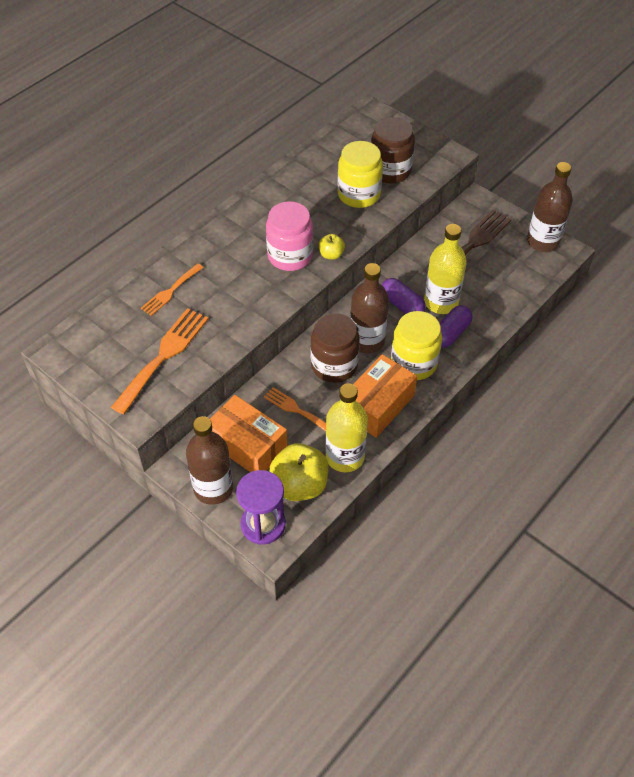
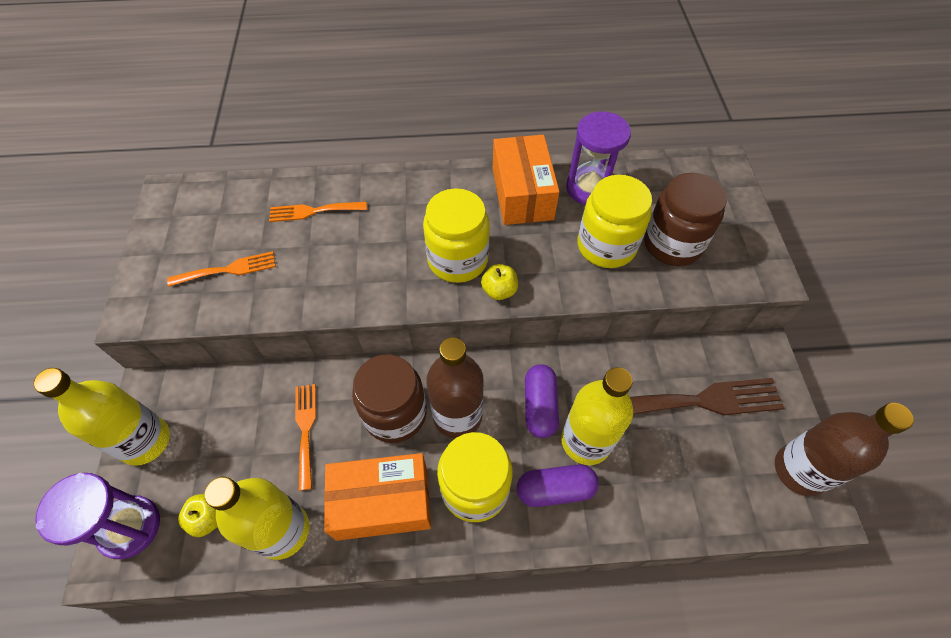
camera: 45 degrees right, 5 degrees up
orange fork [111,308,209,414] -> orange fork [167,251,276,287], size x0.59
brown bottle [186,416,233,505] -> yellow bottle [33,368,170,466]
orange box [210,395,288,472] -> orange box moved to [492,135,560,225]
pink jar [266,201,313,271] -> yellow jar [423,188,490,283]
yellow apple [269,443,329,501] -> yellow apple [178,494,218,537], size x0.51
none -> purple hourglass [566,111,631,205]

